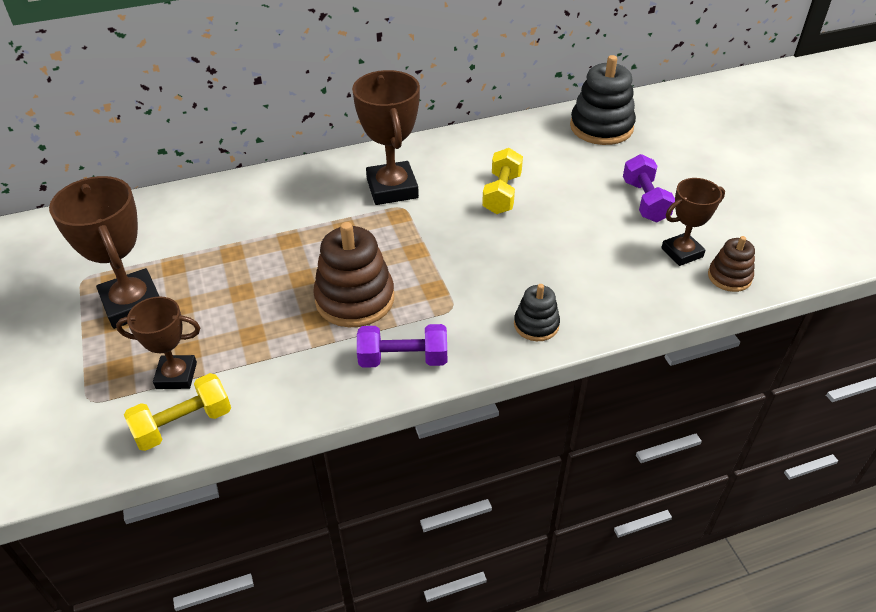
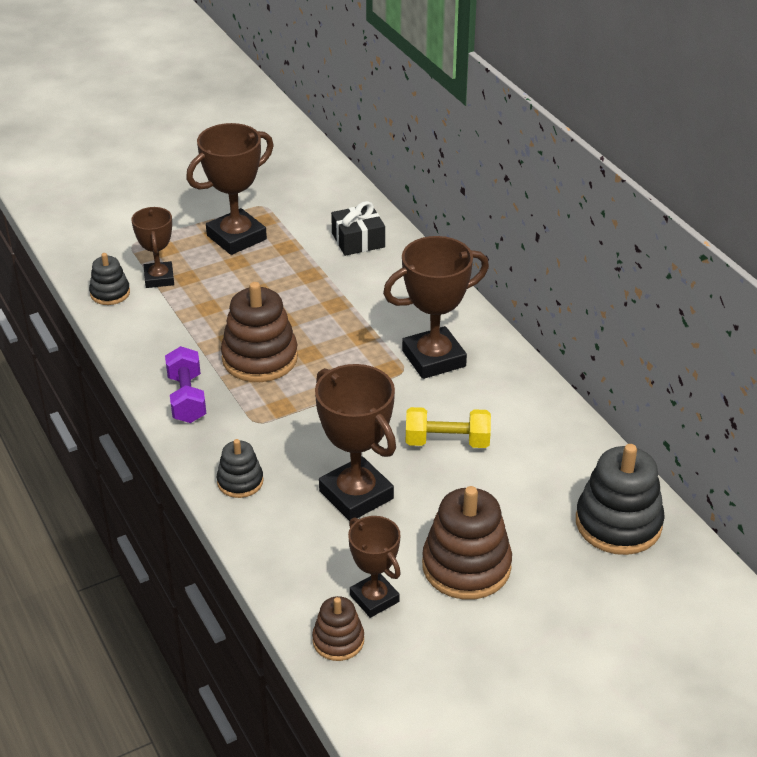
camera: 80 degrees right, 5 degrees down
yellow dumbbell [124,373,231,451] -> black stacking toy [89,253,130,305]
purple dumbbell [623,154,675,222] -> brown stacking toy [422,486,512,600]
none -> brown trophy [315,364,396,521]
none -> black gift [331,201,385,256]

